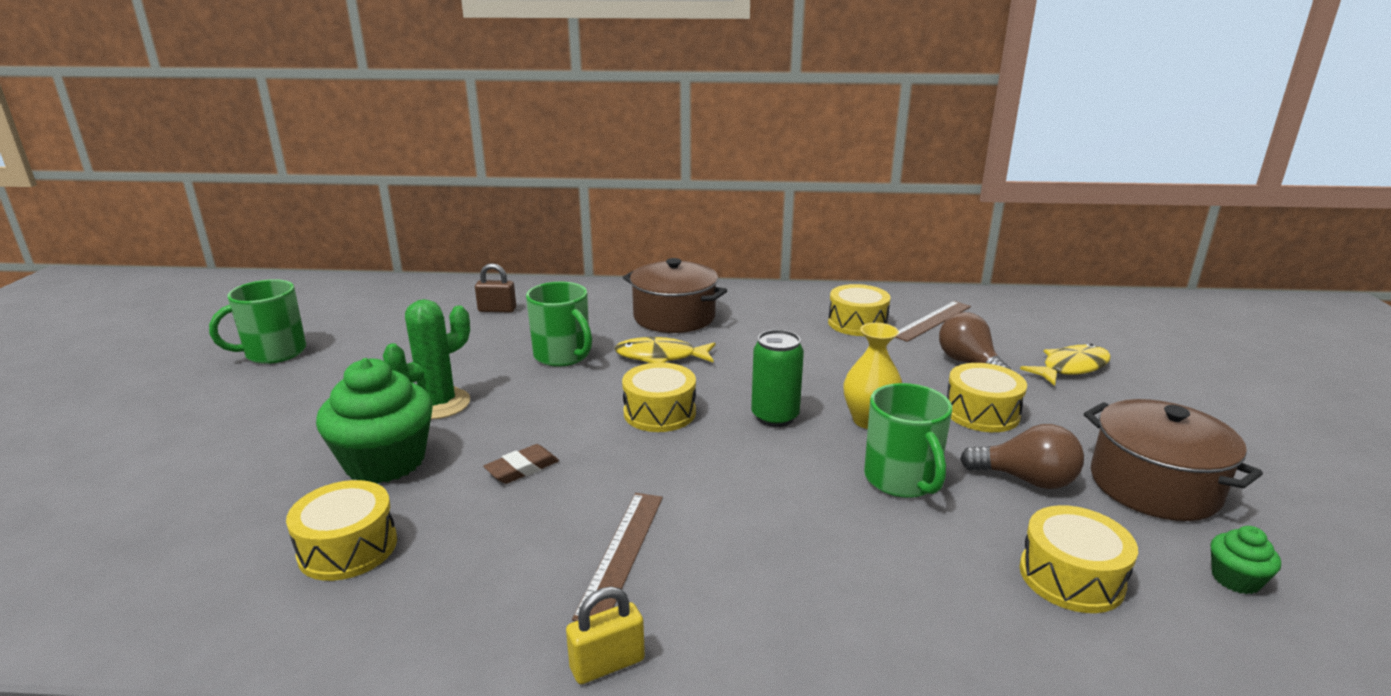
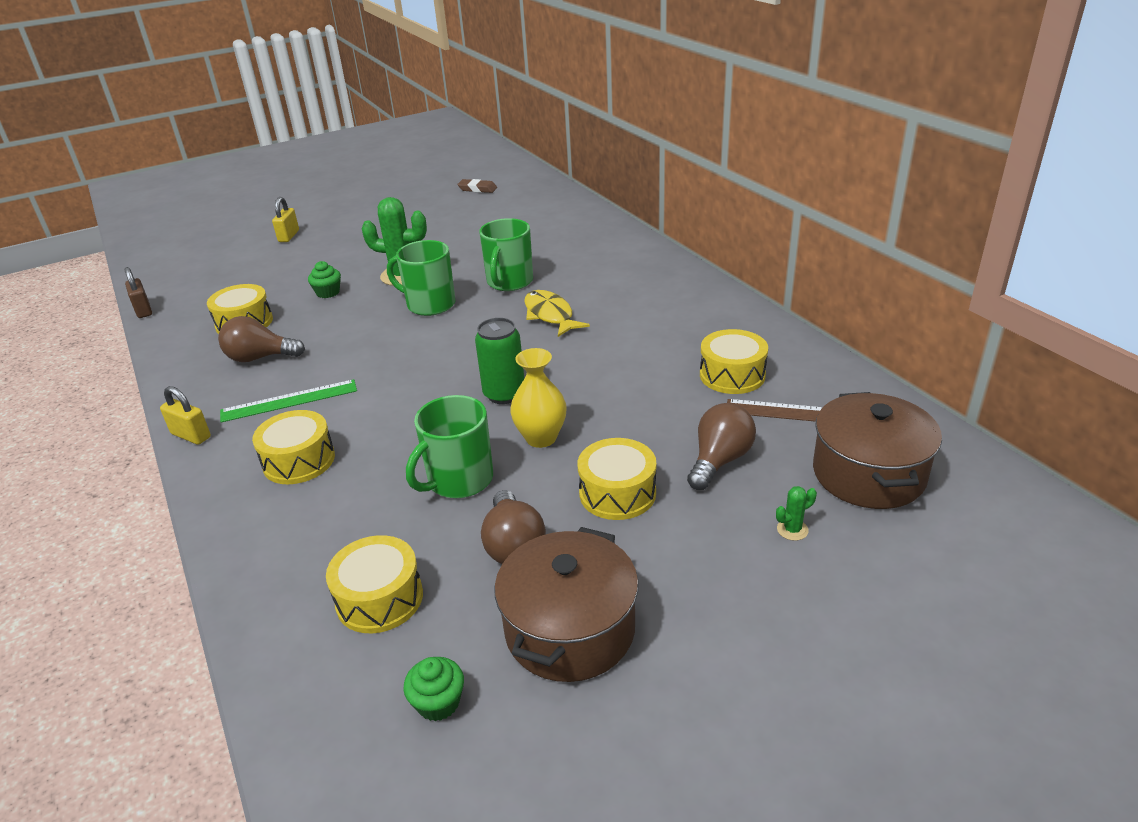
camera: 60 degrees right, 10 degrees up
green mug [209,279,306,364] -> green mug moved to [387,240,456,316]
green cupcake [316,358,433,484] -> green cupcake [308,261,341,298], size x0.45
brown padlock [475,263,516,313] -> brown padlock moved to [125,267,152,318]
brown eraser [483,444,559,484] -> brown eraser moved to [457,179,497,193]
brown ruler [572,493,663,621] -> green ruler [220,379,357,422]
yellow drum [622,362,696,432] -> yellow drum moved to [252,410,335,484]
brown pot [623,258,727,333] -> brown pot moved to [813,392,942,509]
yellow fish [1020,344,1111,386] -> green cactus [776,486,817,541]
none -> brown light bulb [218,316,305,362]
none -> yellow padlock [272,197,299,242]

